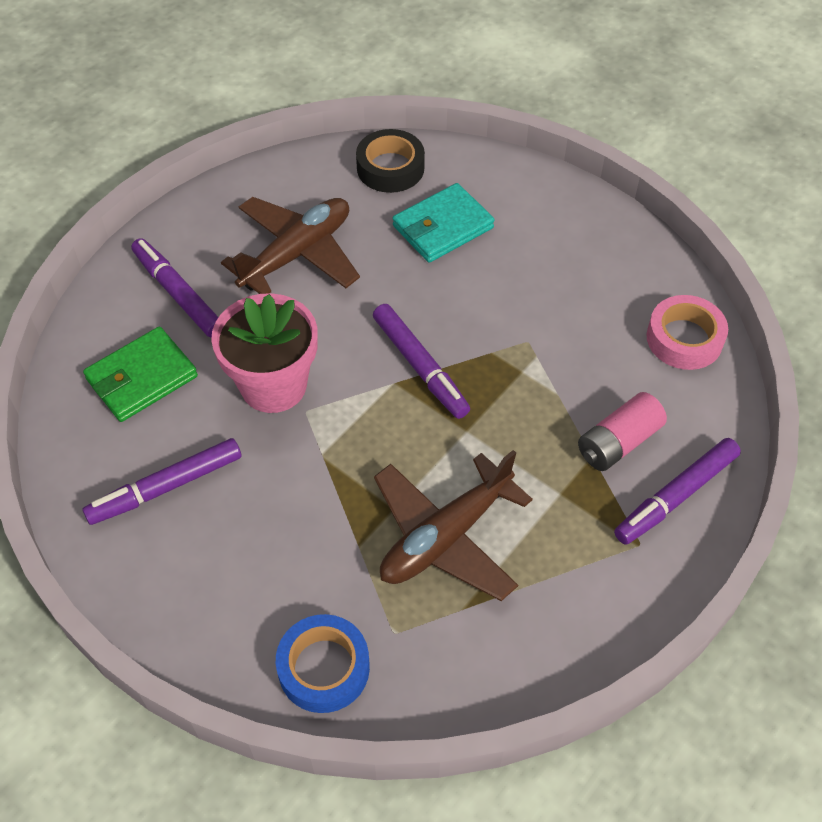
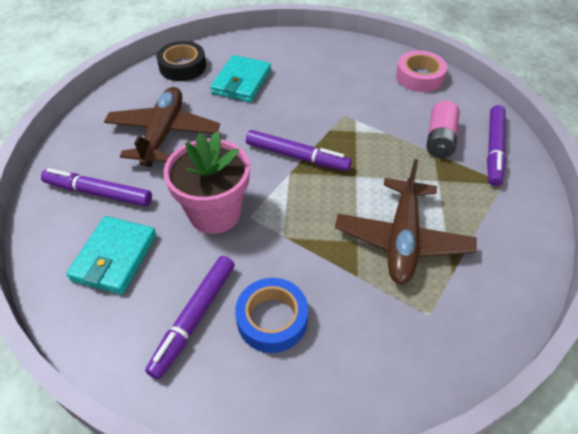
camera: 35 degrees left, 5 degrees down
green wallet [83,327,198,422] -> turquoise wallet [66,216,157,295]
blue tape [276,614,370,713] -> blue tape moved to [235,278,308,353]

